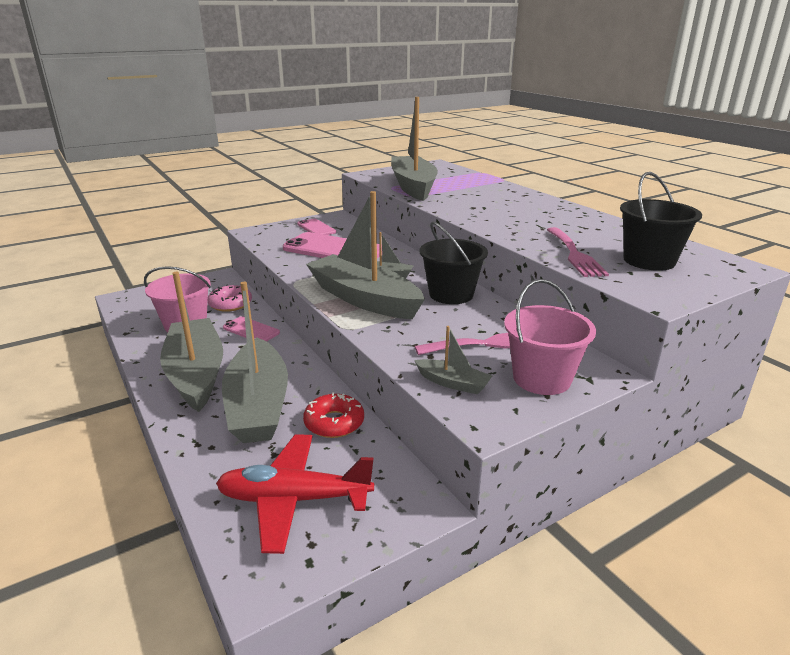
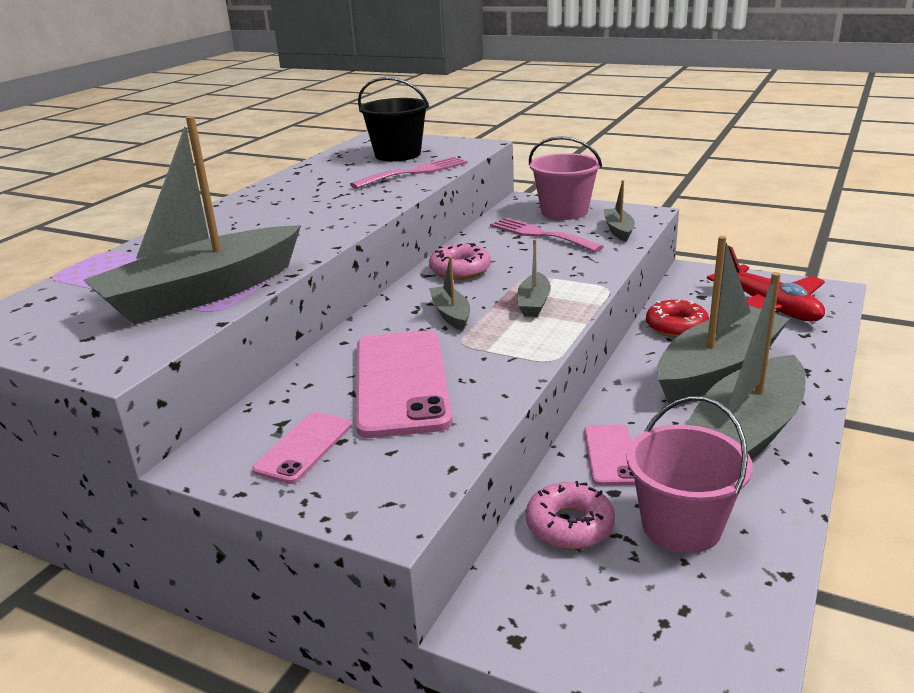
camera: 120 degrees left, 0 degrees up
grey boat [306,191,425,319] -> grey boat [517,239,551,317], size x0.44
black bucket [419,221,488,304] -> pink donut [429,243,491,280]

